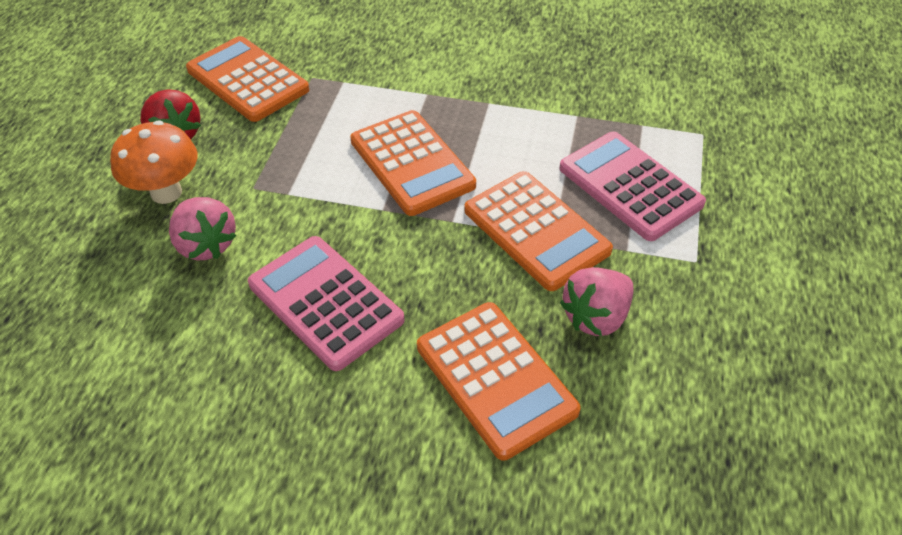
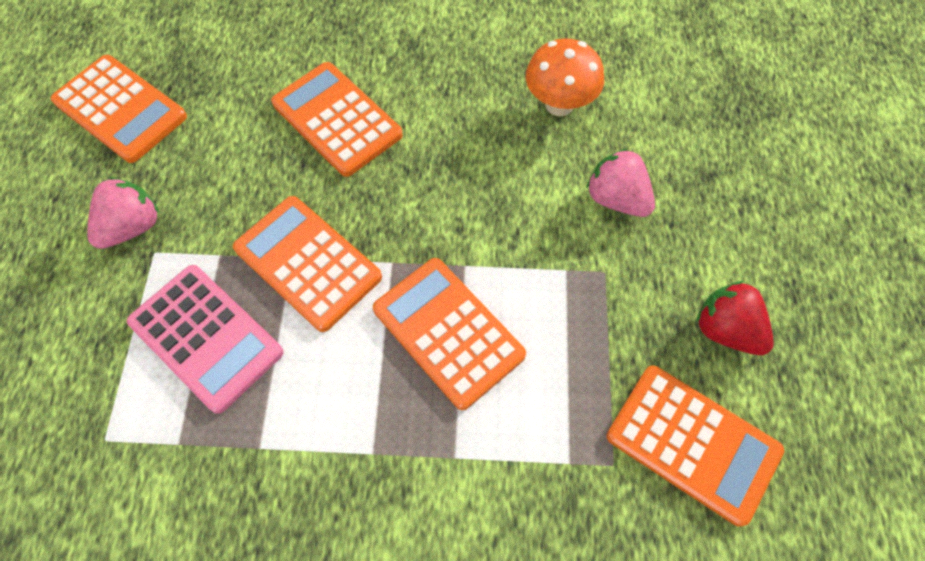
camera: 170 degrees right, 15 degrees up
orange mushroom [110,121,197,204] -> orange mushroom moved to [526,38,604,116]
pink calculator [248,236,405,371] -> none
pink strawberry [560,267,634,336] -> pink strawberry moved to [87,177,159,249]
none -> orange calculator [51,55,187,163]

